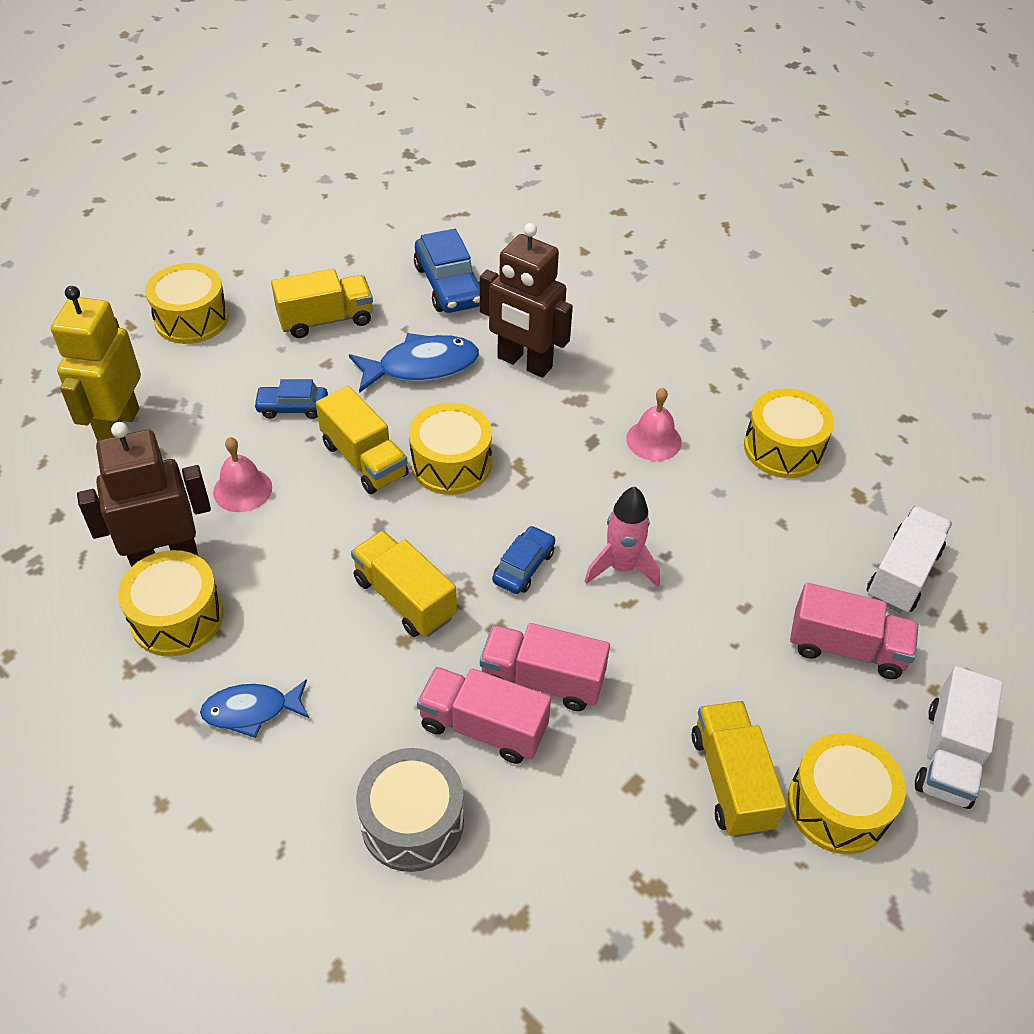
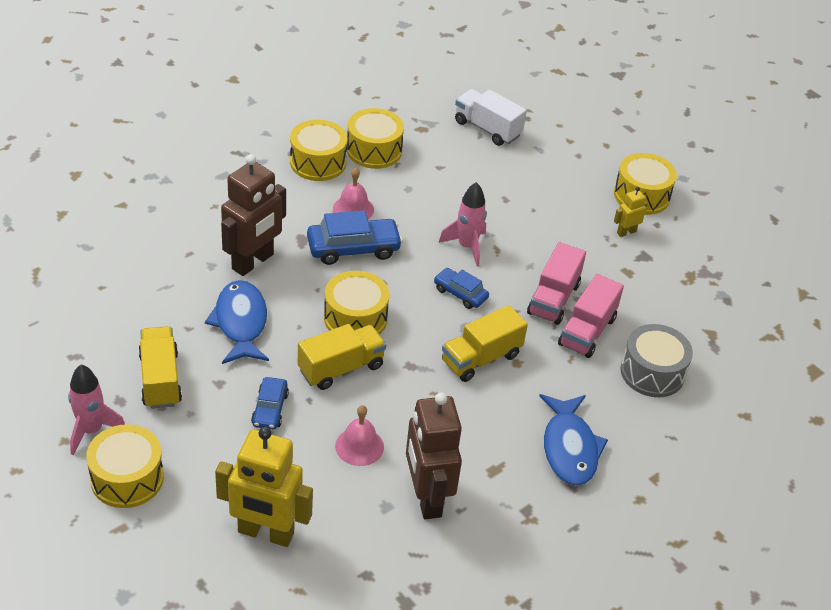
camera: 85 degrees left, 5 degrees down
yellow drum [118,550,223,656] -> yellow drum moved to [290,120,348,181]
blue fish [200,679,309,738] -> blue fish [539,394,608,486], size x1.54
blue car [414,229,480,313] -> blue car moved to [307,210,403,265]
yellow truck [692,701,787,837] -> yellow robot [614,187,648,237]
pink truck [790,582,919,679] -> none
white truck [915,666,1003,809] -> none
none -> pink rocket [68,364,125,455]

